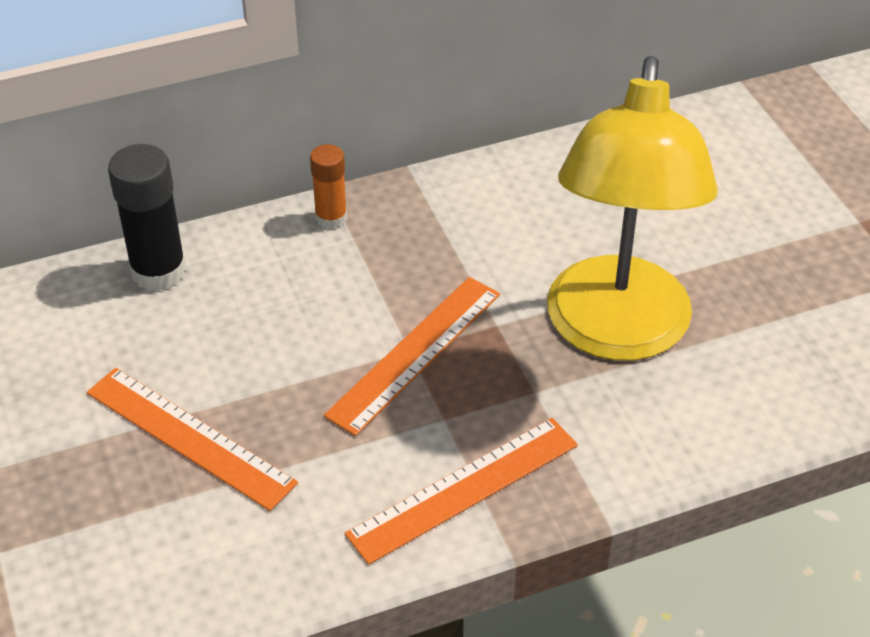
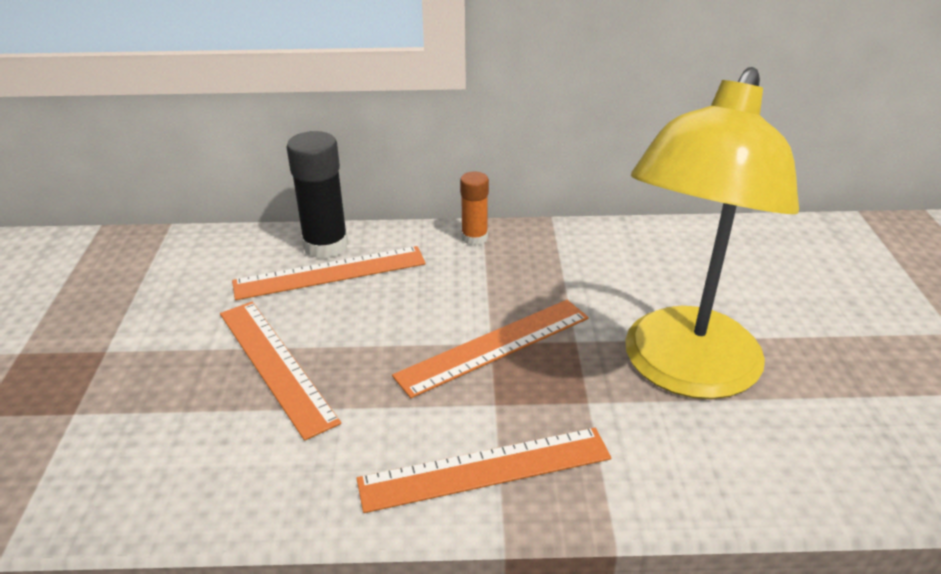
camera: 20 degrees right, 10 degrees down
none -> orange ruler [232,246,426,300]

